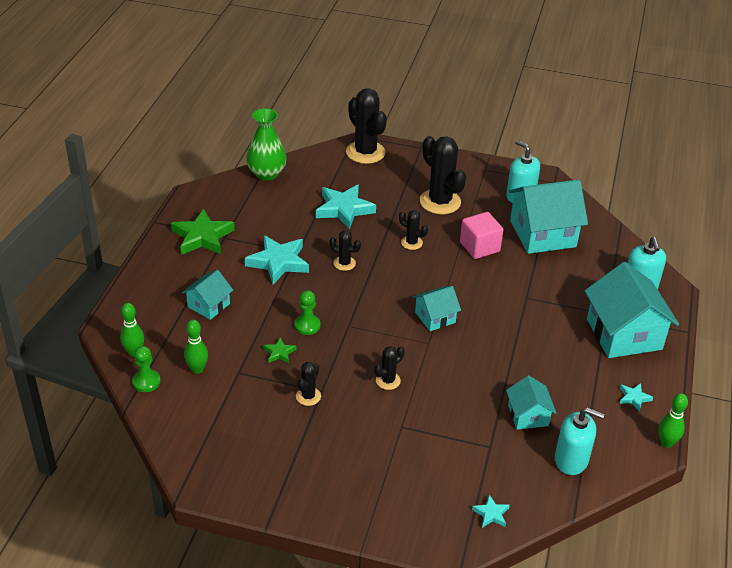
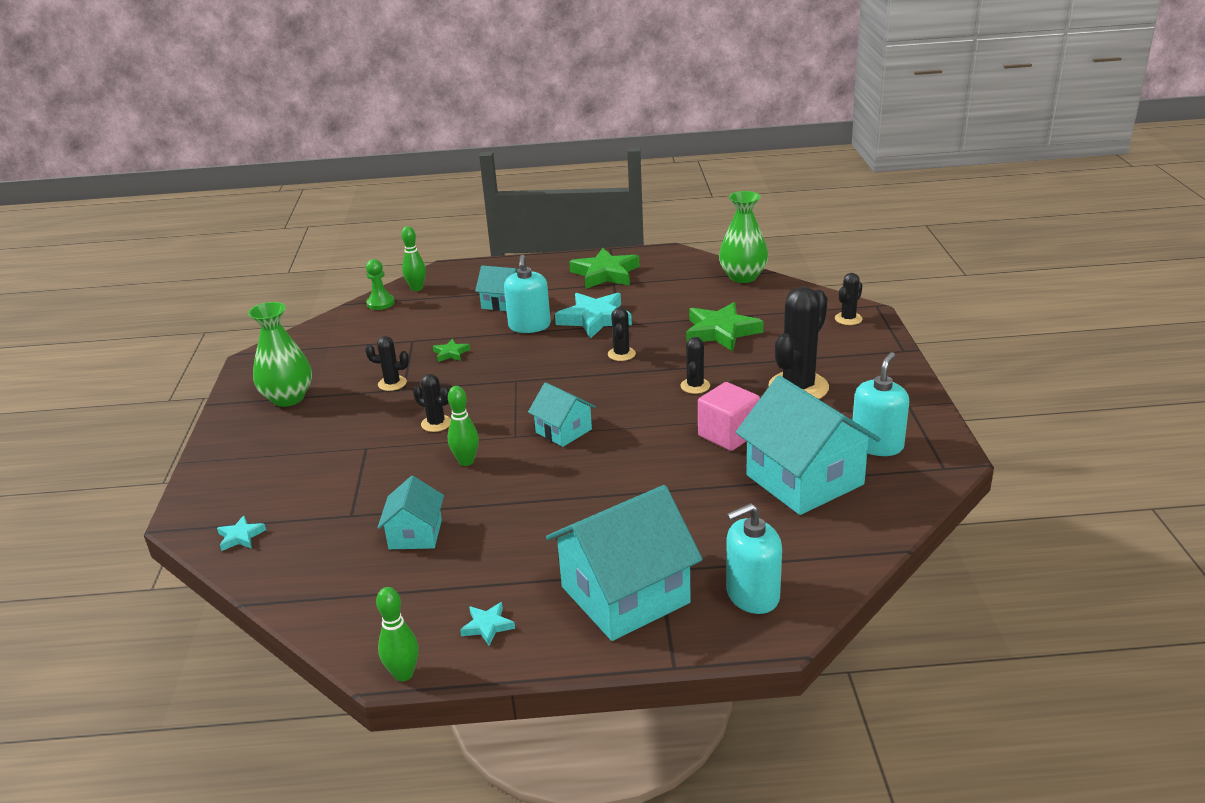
camera: 75 degrees right, 10 degrees down
green bowling pin [184,319,208,374] -> green bowling pin moved to [448,386,479,466]
green pawn [294,290,321,335] -> none
turquoise star [316,184,376,230] -> green star [686,302,763,351]
black cactus [346,88,387,164] -> black cactus [835,273,863,325], size x0.50
turquoise house [506,376,556,430] -> turquoise house turned 60 degrees counterclockwise [377,476,444,549]
turquoise soap dispenser [555,407,604,475] -> turquoise soap dispenser moved to [504,255,551,333]
none -> green vase [248,302,312,407]

